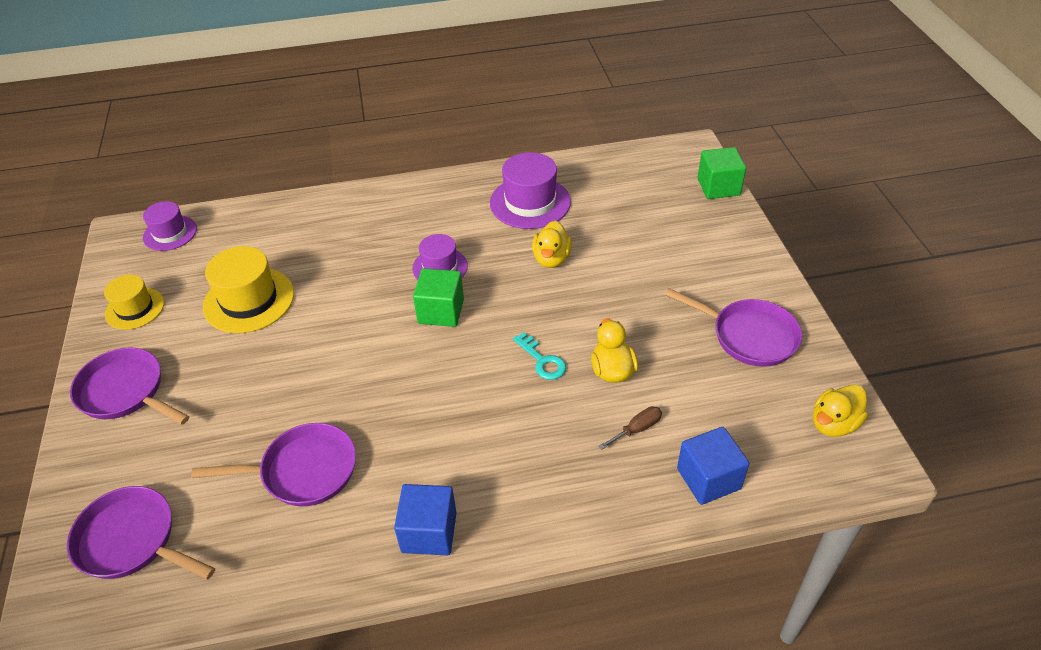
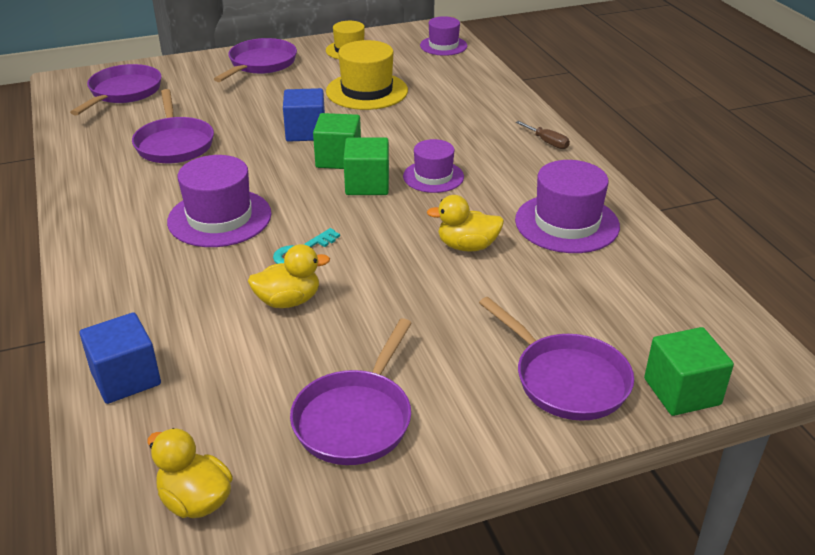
camera: 80 degrees right, 10 degrees down
blue cube [394,484,457,556] -> blue cube moved to [283,88,325,142]
brown screwdriver [599,406,662,450] -> brown screwdriver moved to [516,121,570,149]
none -> purple hat [167,155,271,247]
none -> green cube [313,113,361,169]
none -> purple pan [479,297,634,421]

